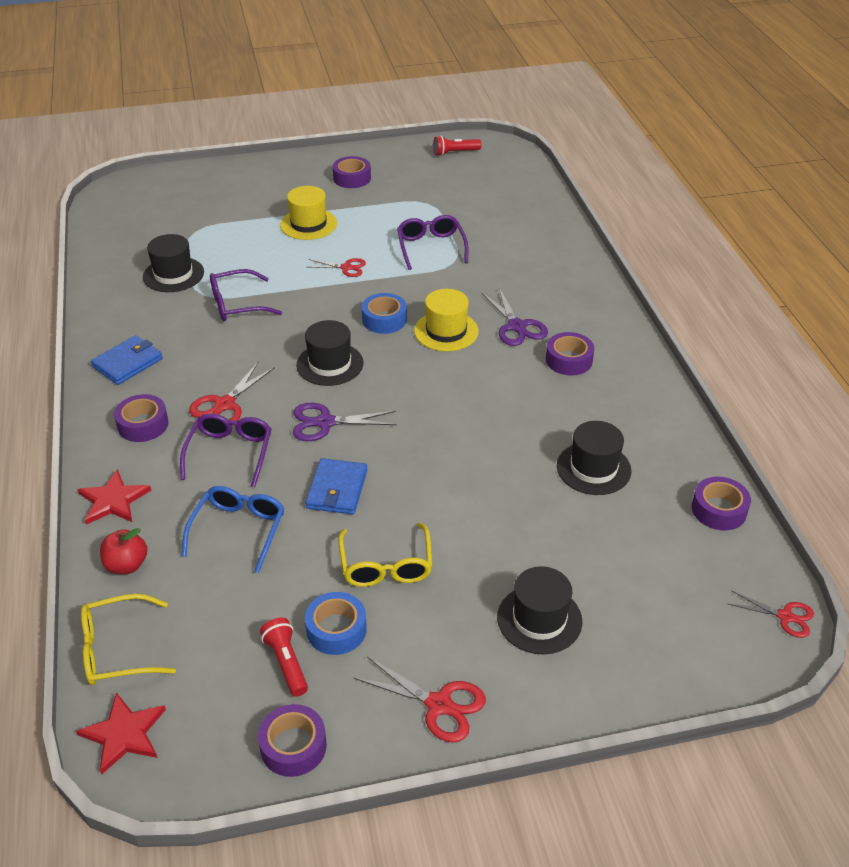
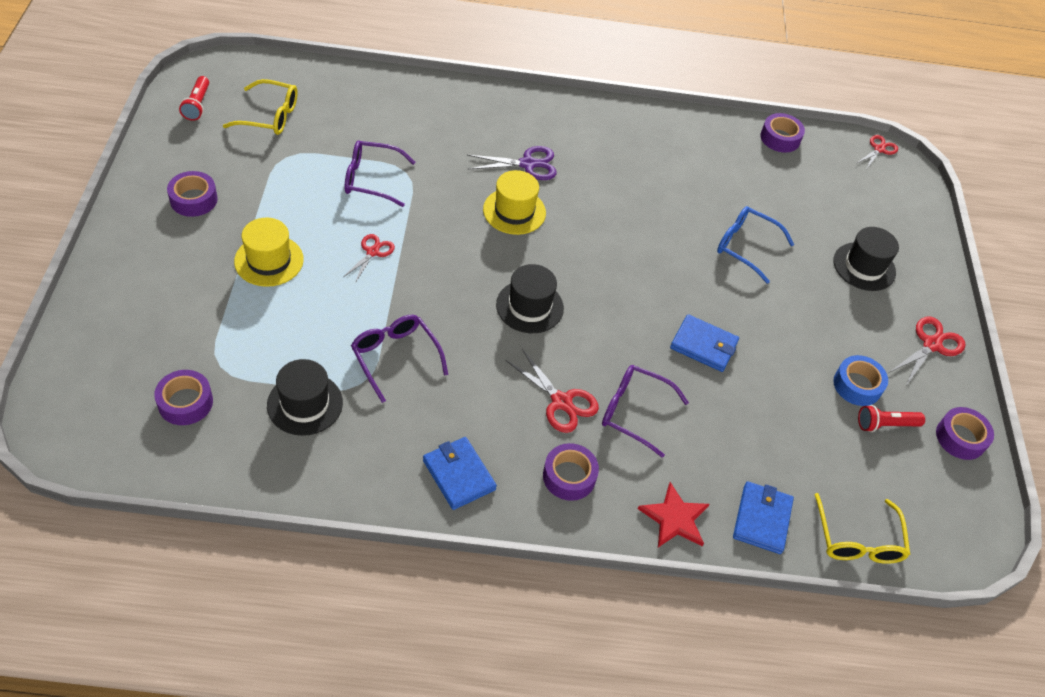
camera: 80 degrees left, 10 degrees up
red star [76,692,166,775] -> none
red apple [100,528,147,574] -> blue wallet [733,481,794,554]
blue glasses [182,486,285,573] -> blue glasses moved to [717,206,794,284]
purple glasses [210,269,282,321] -> purple glasses turned 150 degrees clockwise [351,315,448,403]
purple scissors [293,403,397,441] -> none
yellow glasses [338,523,432,587] -> yellow glasses moved to [223,79,298,135]
blue tape [362,293,407,334] -> none
purple tape [546,332,594,376] -> purple tape moved to [154,370,213,425]
black hat [557,421,631,495] -> none

